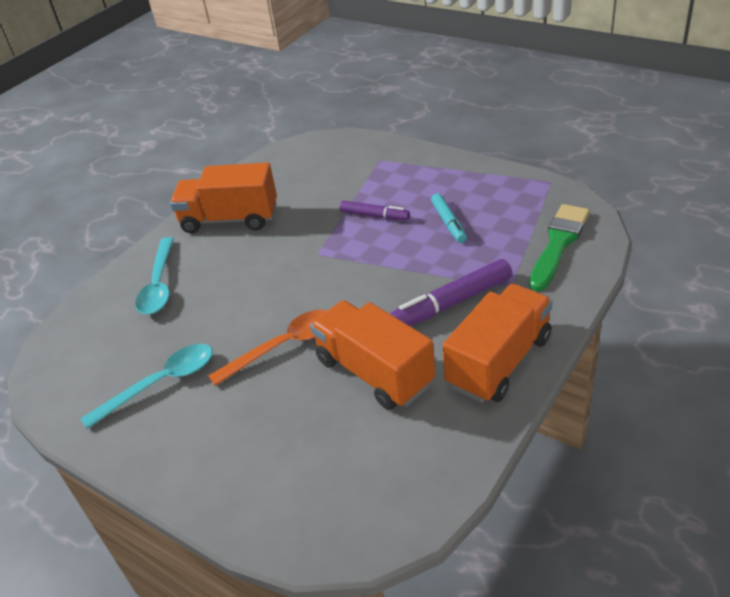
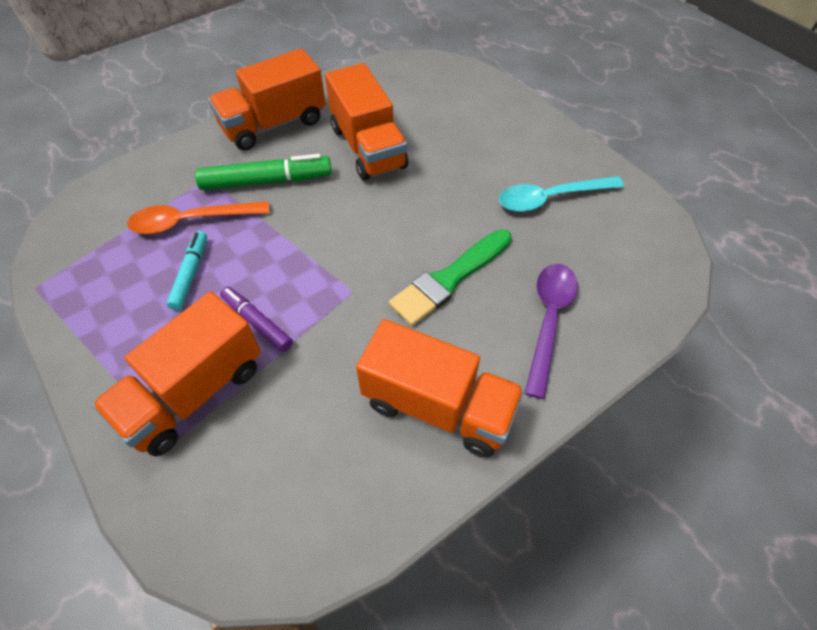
camera: 165 degrees left, 15 degrees up
turquoise spoon [135,237,174,314] -> purple spoon [524,264,578,399]
orange spoon [208,310,327,386] -> orange spoon moved to [127,201,270,234]
purple marker [390,259,512,326] -> green marker [195,154,332,190]
green brush [529,204,590,291] -> green brush moved to [389,229,512,326]
none -> orange truck [92,291,261,457]

